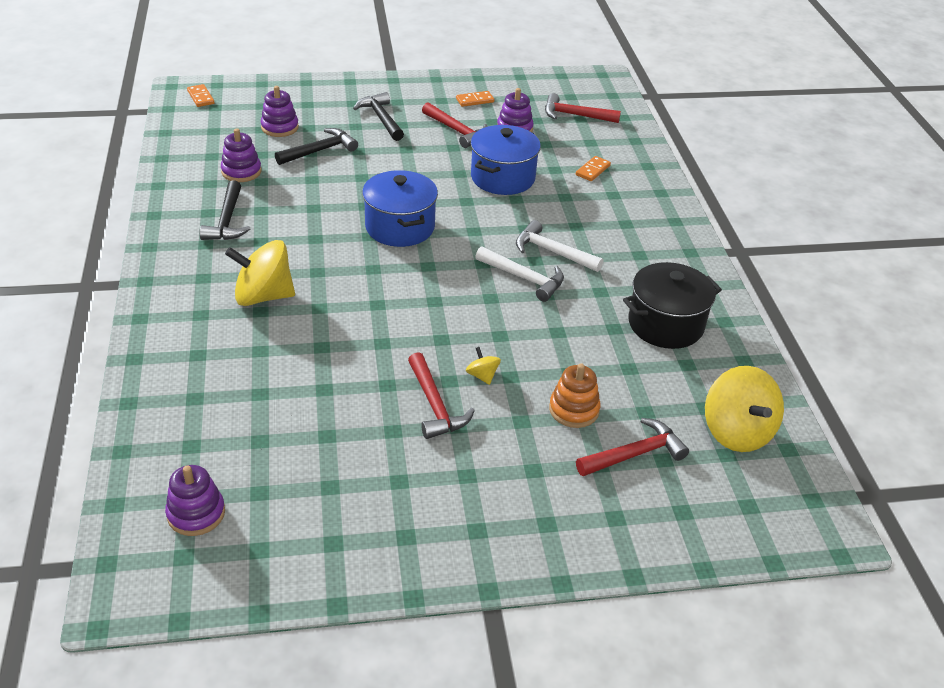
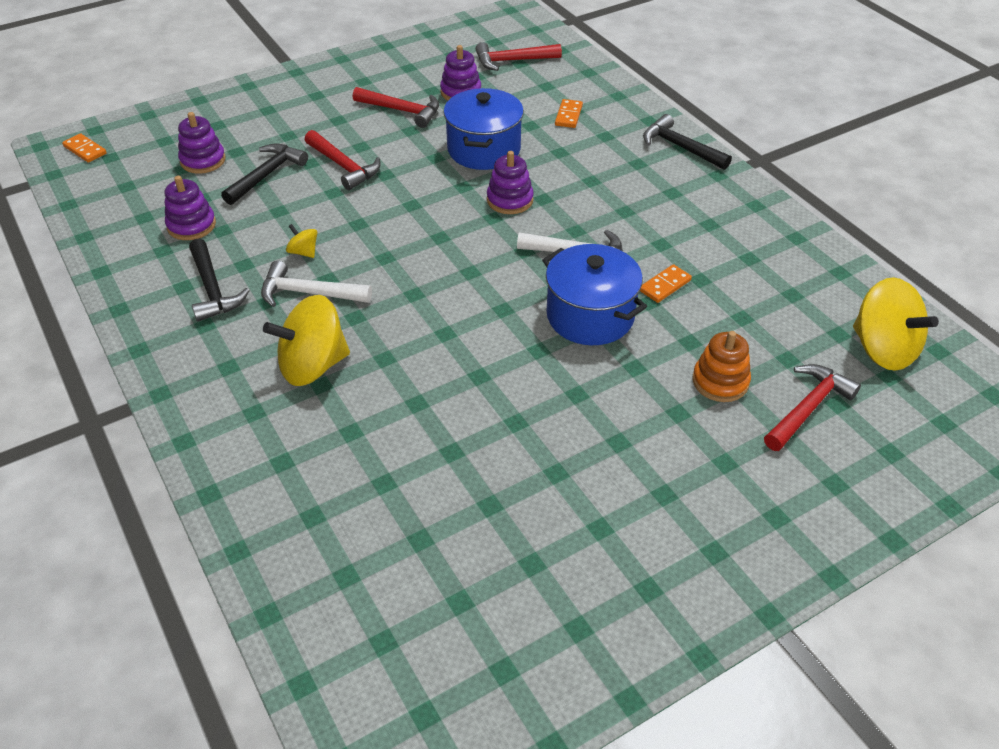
camera: 20 degrees left, 5 degrees up
purple stacking toy [165,465,225,536] -> purple stacking toy moved to [487,151,534,214]
black hammer [353,92,404,141] -> black hammer moved to [643,114,732,170]
blue pot [362,170,438,247] -> blue pot moved to [542,244,647,345]
red hammer [408,352,475,439] -> red hammer moved to [305,130,381,190]
orange domino [456,91,494,107] -> orange domino moved to [640,264,692,303]
yellow spinning top [466,347,501,385] -> yellow spinning top moved to [286,224,317,258]
white hammer [516,220,603,272] -> white hammer moved to [261,260,372,307]
black pot [623,262,722,349] -> none

